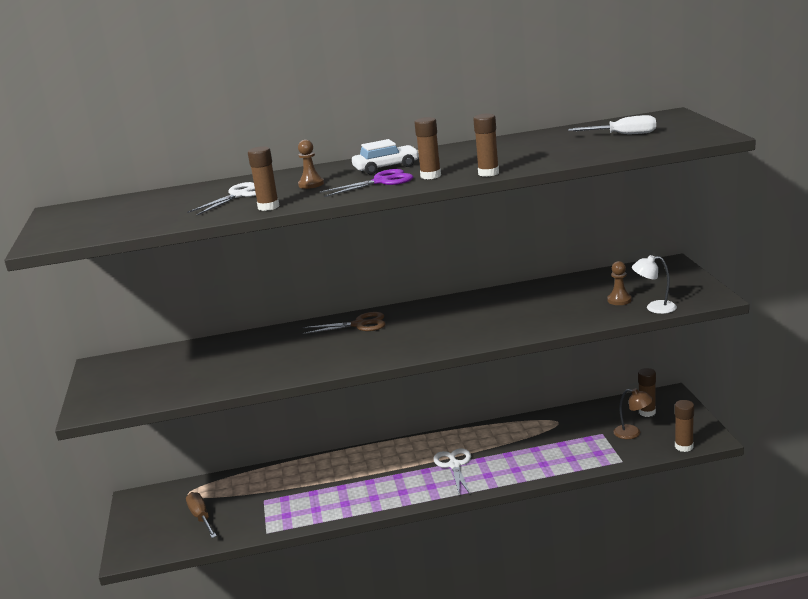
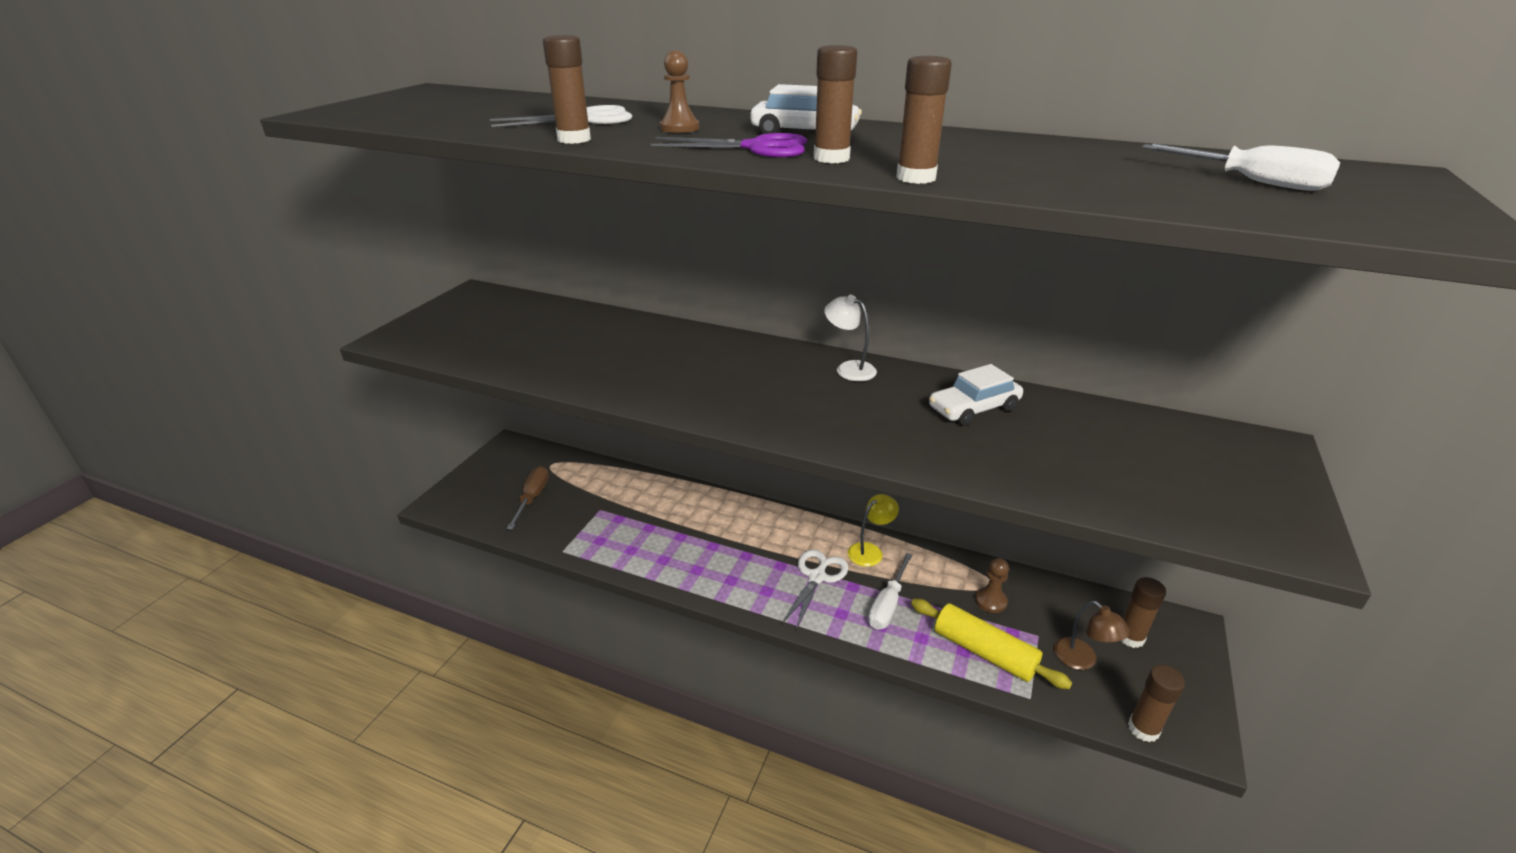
camera: 30 degrees right, 10 degrees up
brown scissors [303,312,385,334] -> none
brown pawn [607,261,631,305] -> brown pawn moved to [975,558,1009,613]
white lamp [632,255,677,314] -> white lamp moved to [824,295,877,381]
none -> yellow lamp [848,494,899,567]
none -> white screwdriver [868,553,913,630]
none -> yellow rolling pin [911,599,1072,689]
none -> white car [929,364,1023,426]

